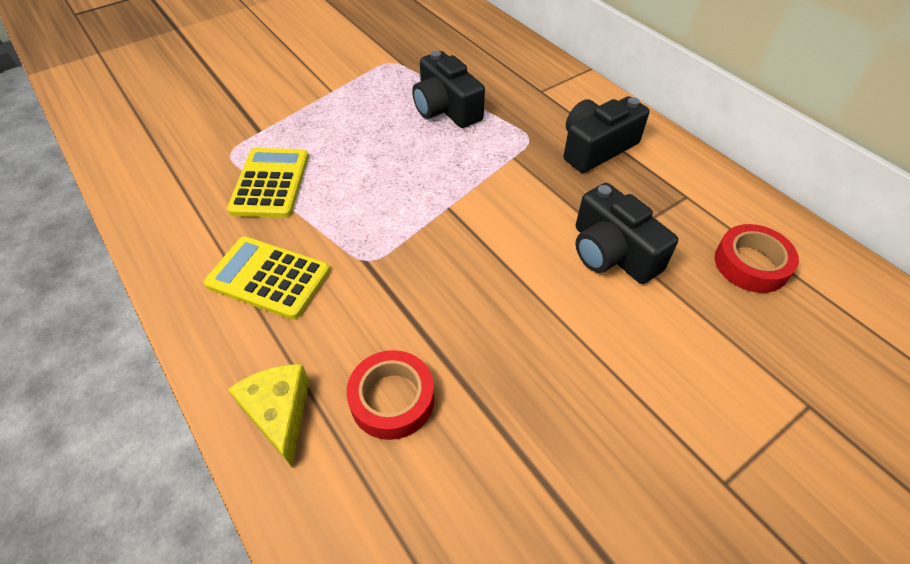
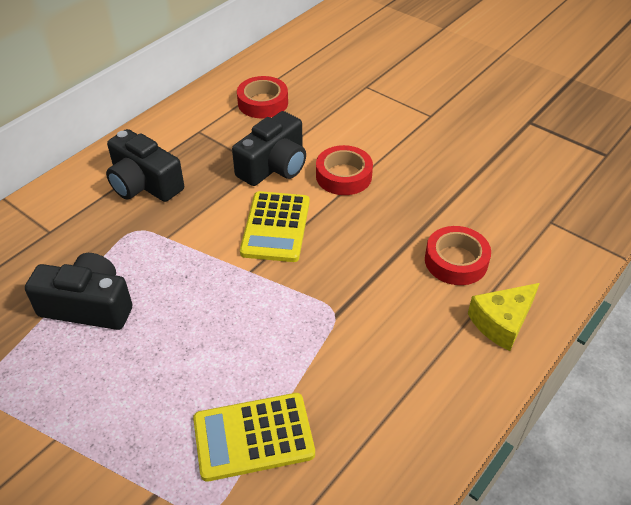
camera: 105 degrees left, 5 degrees down
yellow calculator [204,236,330,320] -> yellow calculator moved to [240,191,310,262]
black camera [412,51,485,128] -> black camera turned 120 degrees counterclockwise [25,253,133,330]
none -> red tape [316,145,373,195]

